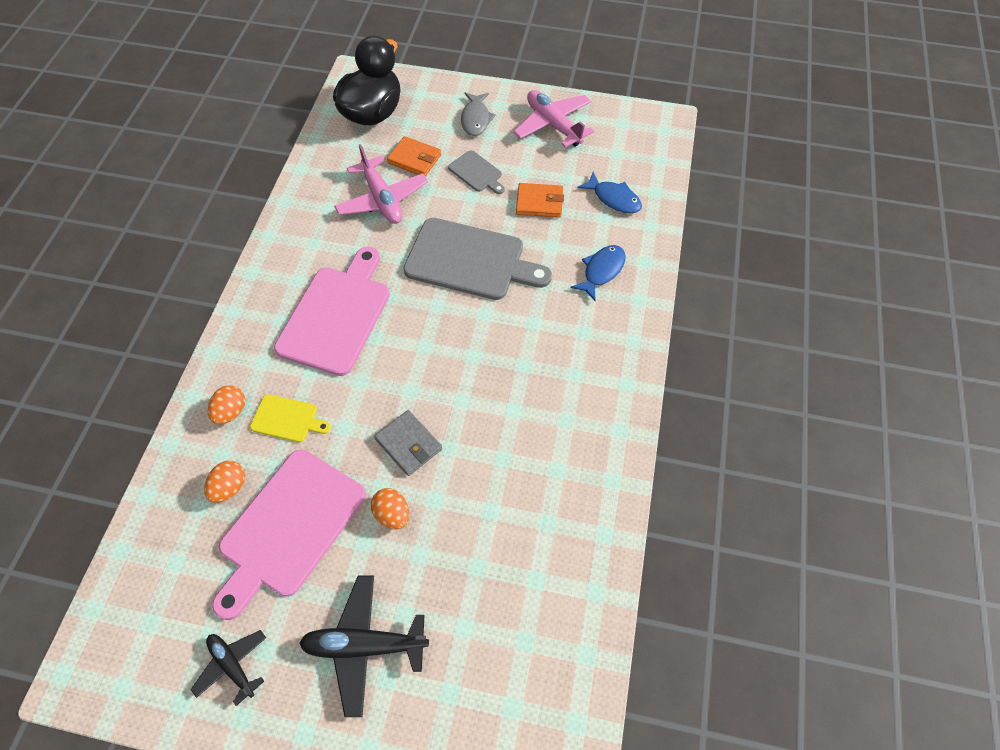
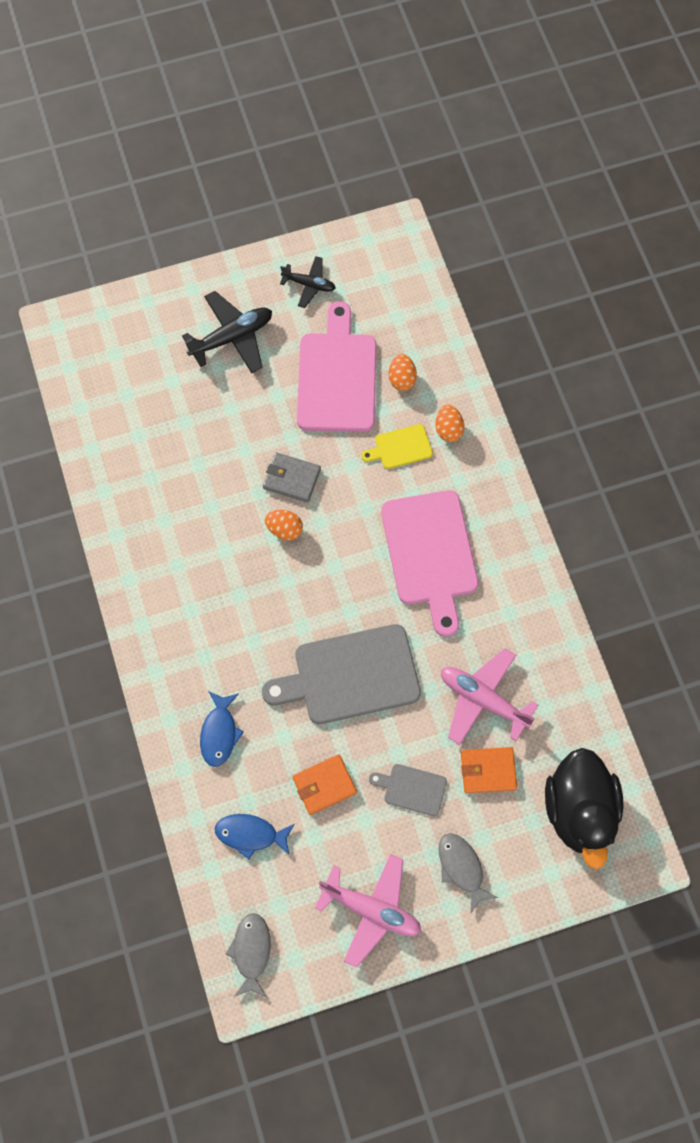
camera: 150 degrees right, 10 degrees up
orange egg [371,488,409,529] -> orange egg moved to [265,510,303,540]
none -> grey fish [226,913,271,997]

